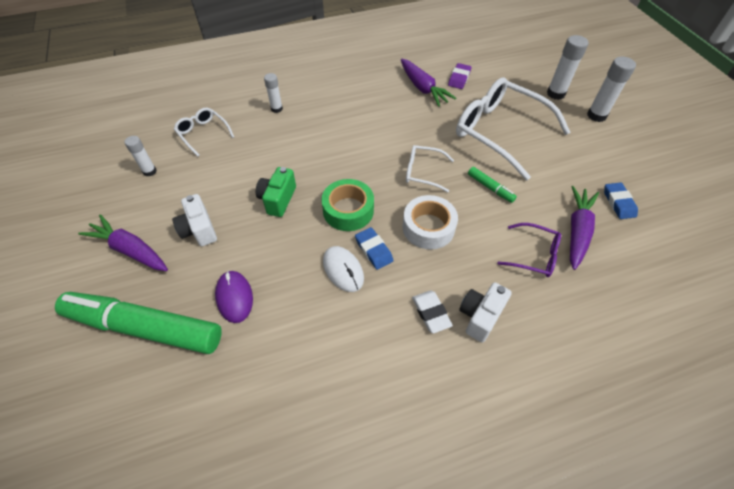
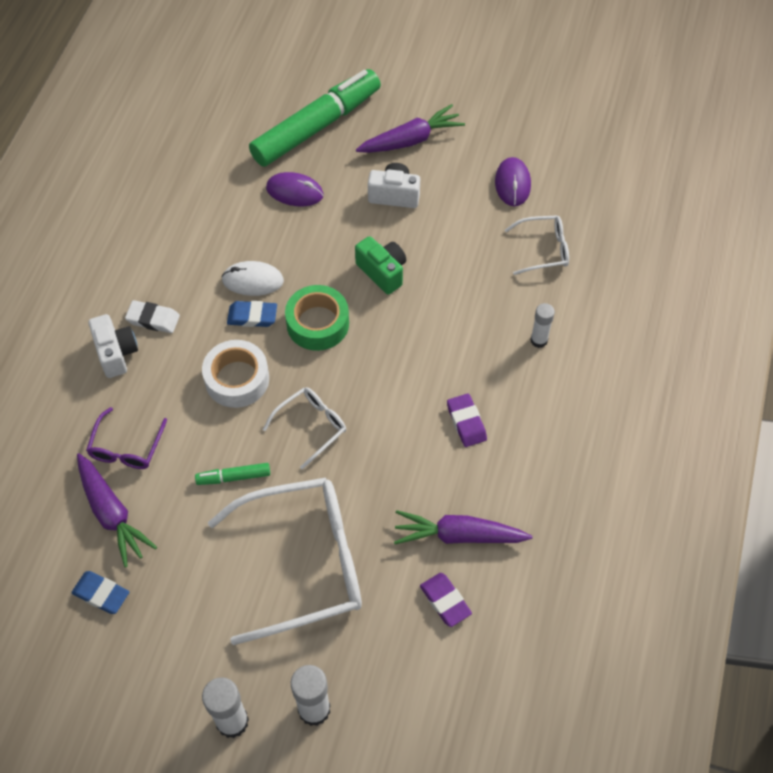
camera: 125 degrees right, 5 degrees up
white glue stick [124,136,157,177] -> purple mouse [495,157,531,206]
purple glasses [498,223,561,277] -> purple glasses turned 45 degrees counterclockwise [86,407,167,469]
none -> purple eraser [447,393,487,447]

